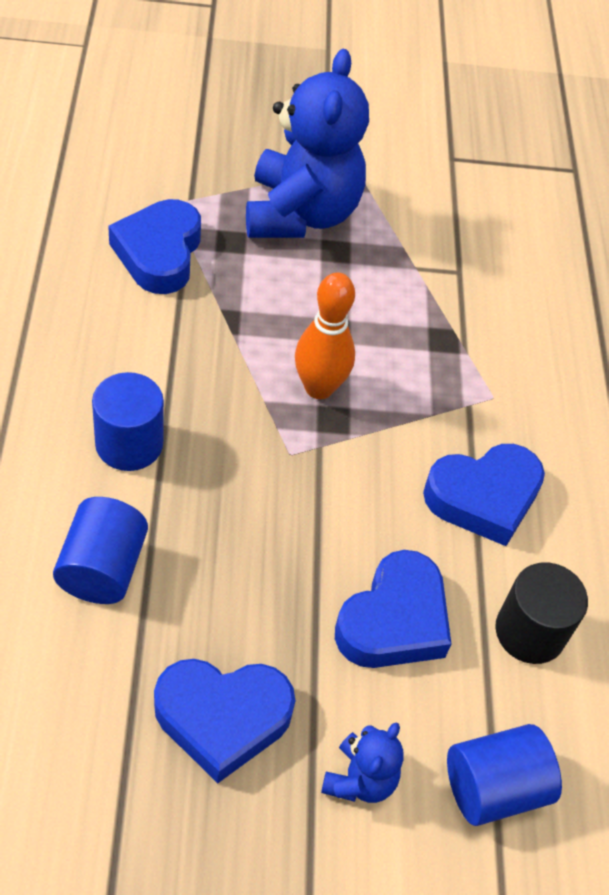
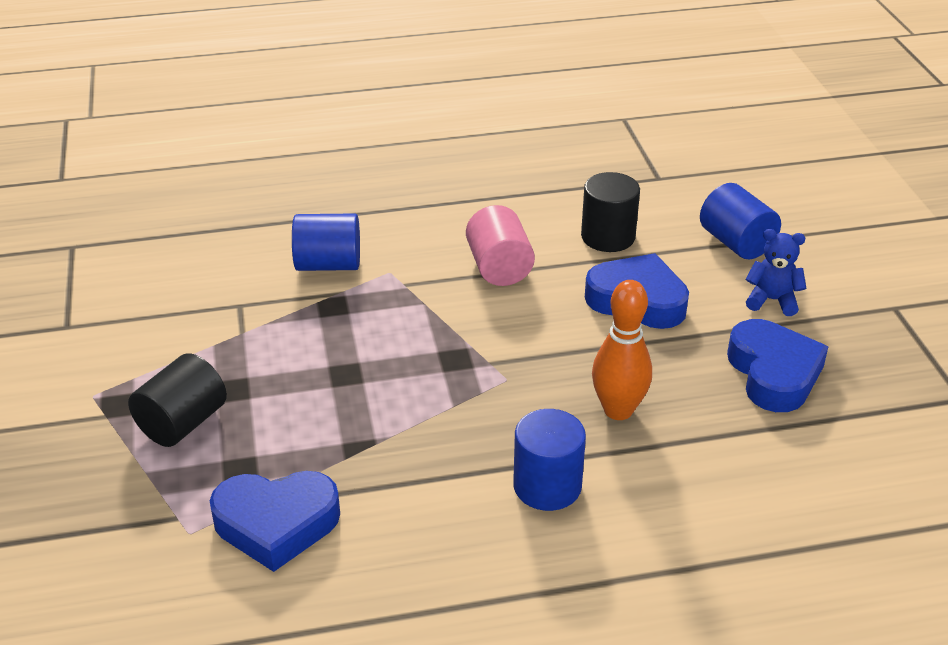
camera: 95 degrees left, 15 degrees down
blue cylinder [53,497,148,604] -> blue cylinder moved to [292,213,360,271]
blue teddy bear [246,49,369,238] -> black cylinder [128,353,227,447]
orange bowling pin [295,272,355,399] -> orange bowling pin moved to [592,280,652,420]
blue heart [423,444,545,546] -> pink cylinder [466,205,535,286]

